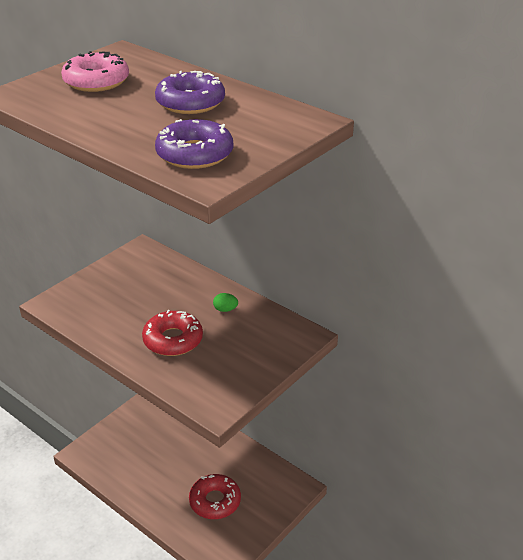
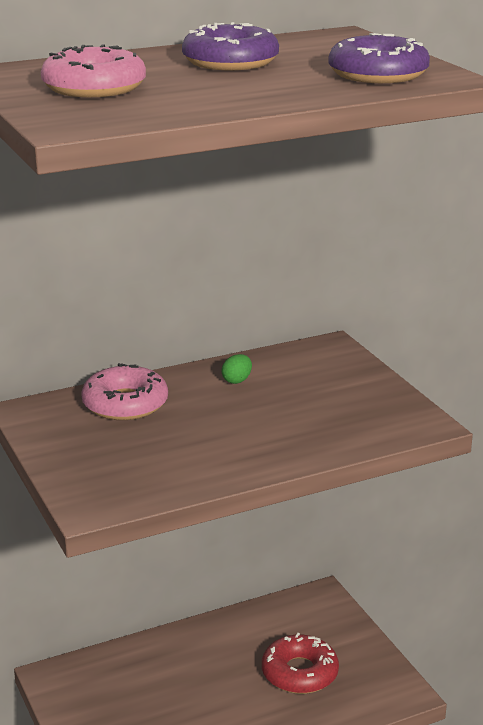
camera: 65 degrees left, 10 degrees down
red donut [142,310,203,356] -> none
none -> pink donut [81,363,168,420]

